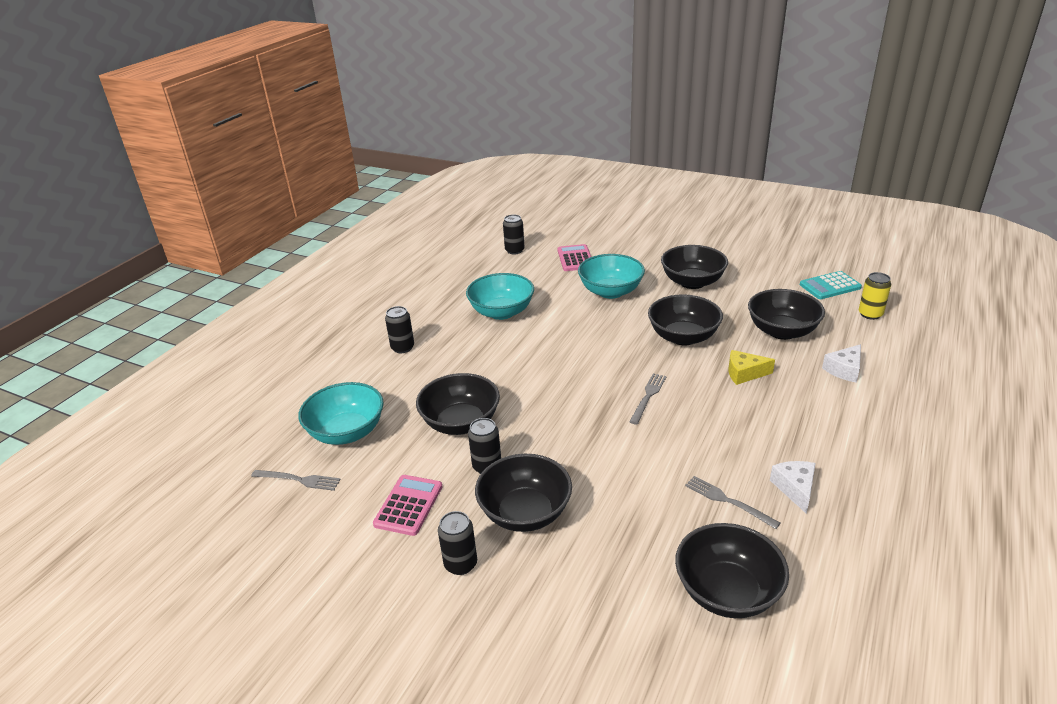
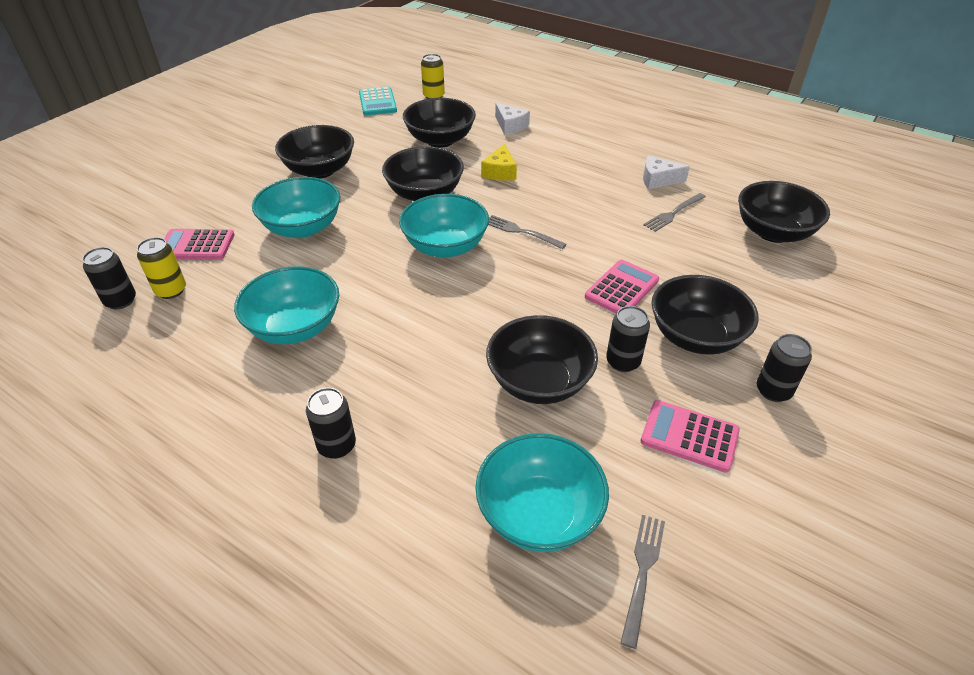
camera: 85 degrees left, 10 degrees up
none -> yellow can [137,237,186,299]
none -> turquoise bowl [399,194,489,258]
none -> pink calculator [585,260,659,314]

